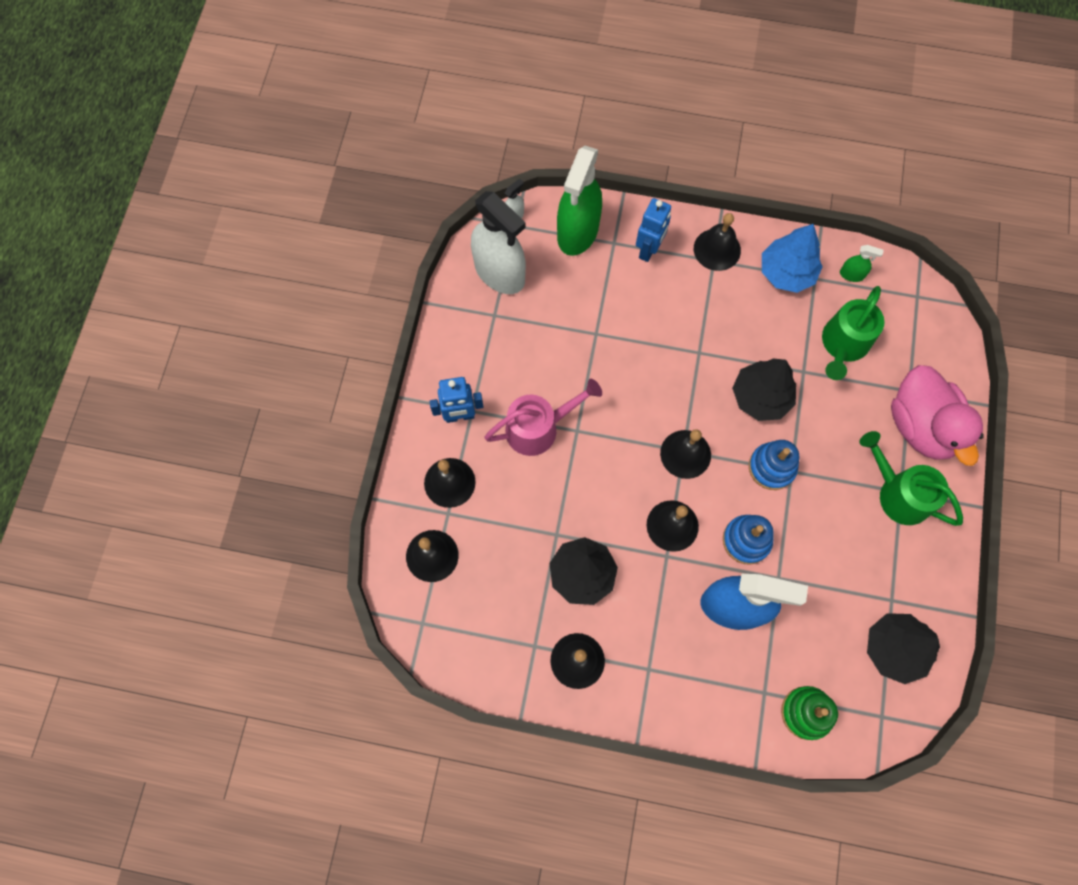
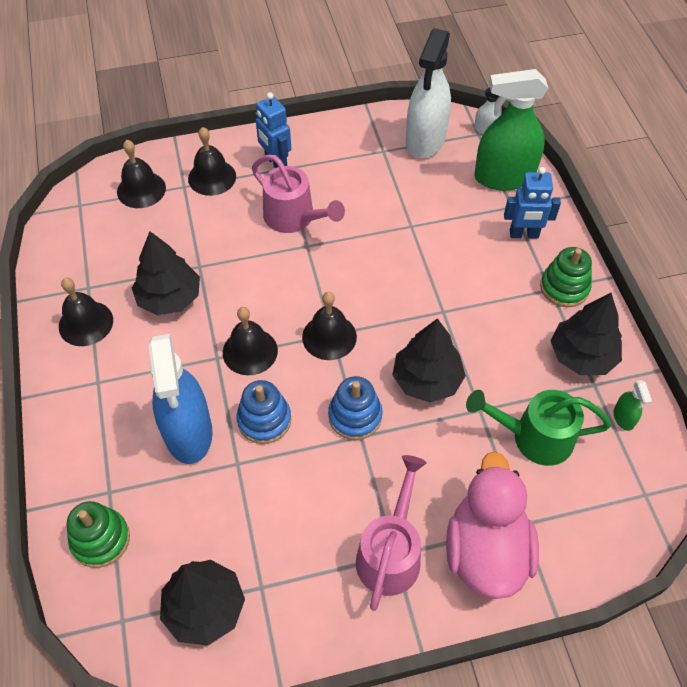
camera: 65 degrees right, 15 degrees down
black bell [694,213,741,271] -> green stacking toy [540,247,592,307]
blue tree [762,224,823,293] -> black tree [550,293,622,375]
green watering can [860,431,963,526] -> pink watering can [356,455,427,611]
pink duck [891,365,984,466] -> pink duck turned 135 degrees clockwise [446,452,539,599]

